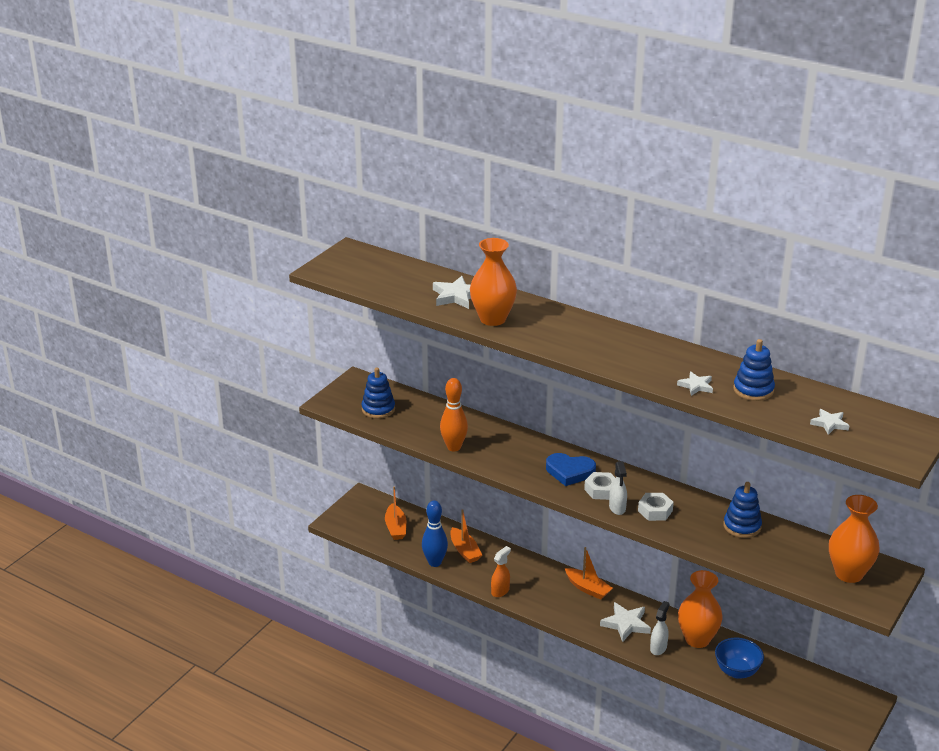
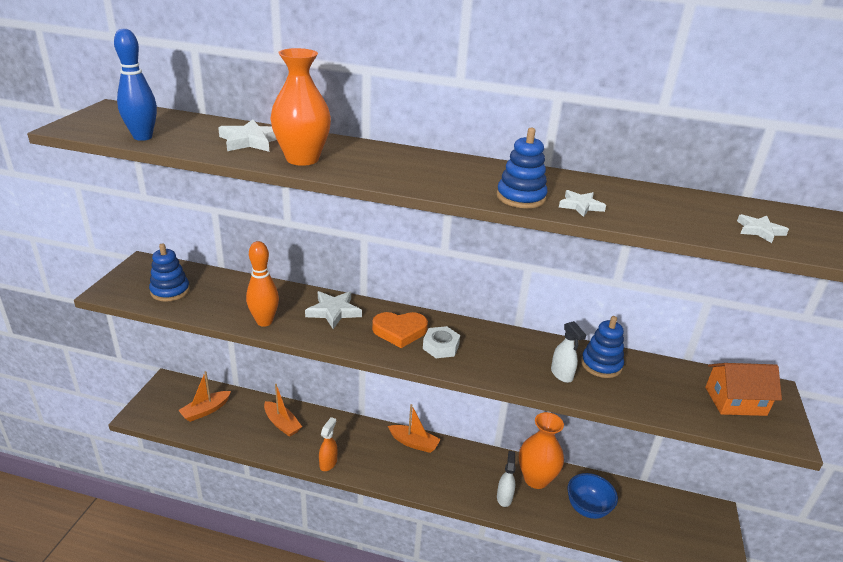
camera: 20 degrees left, 0 degrees up
orange boat [385,486,407,540] -> orange boat turned 75 degrees clockwise [178,371,231,422]
blue bowling pin [422,501,448,567] -> blue bowling pin moved to [114,28,157,141]
blue heart [546,453,596,486] -> orange heart [372,312,428,348]
white star [600,602,651,642] -> white star moved to [305,291,362,329]
white spray bottle [609,461,627,515] -> white spray bottle moved to [551,321,586,383]
white nut [638,493,674,521] -> none
blue stacking toy [733,339,775,401] -> blue stacking toy moved to [497,128,547,208]
orange vase [829,495,879,583] -> orange house [705,363,782,416]

